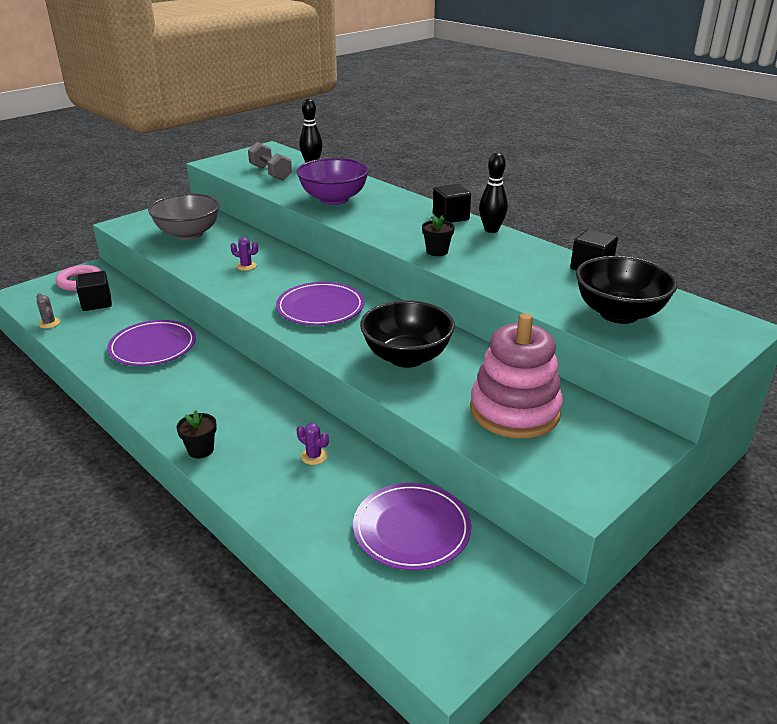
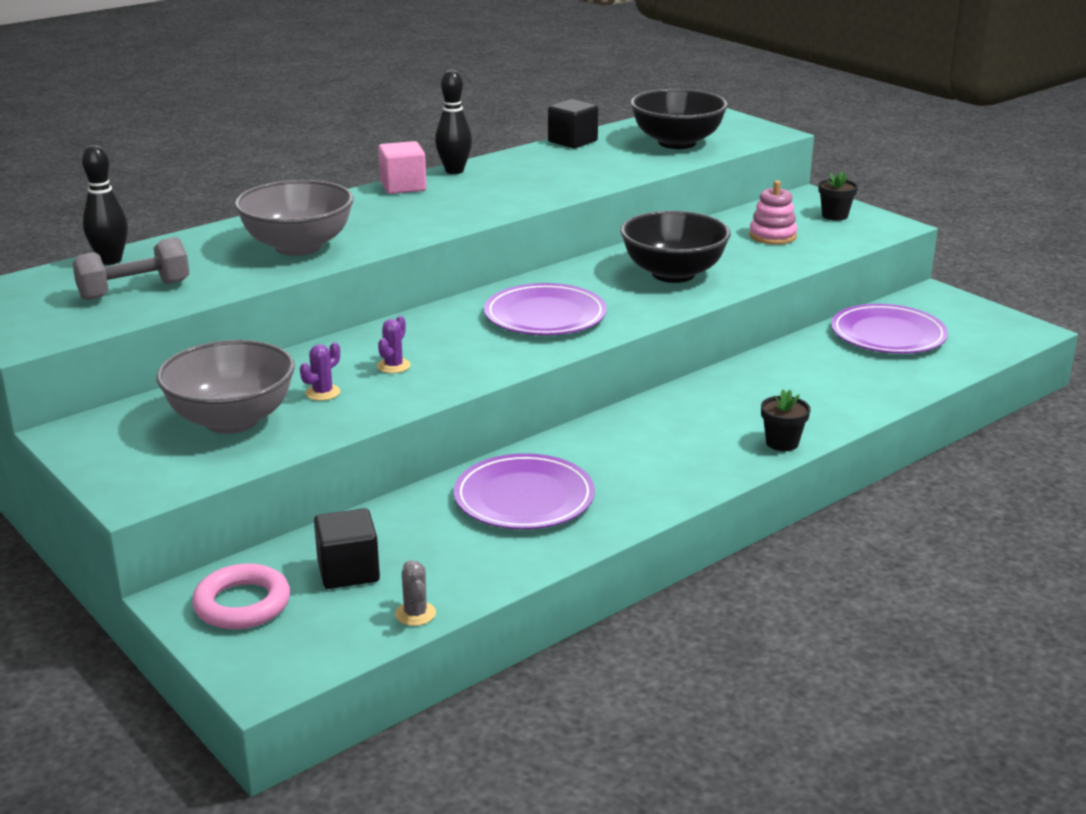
camera: 85 degrees left, 5 degrees down
grey cactus [36,293,60,328] -> grey cactus turned 75 degrees counterclockwise [395,560,436,626]
purple bowl [296,158,369,205] -> grey bowl [234,180,354,256]
purple cactus [297,423,329,465] -> purple cactus moved to [300,342,340,401]
black flower pot [422,215,455,256] -> black flower pot moved to [818,171,858,221]
black cube [433,184,471,223] -> pink cube [378,141,427,194]
pink stacking toy [470,313,563,438] -> pink stacking toy [749,180,797,245], size x0.53

